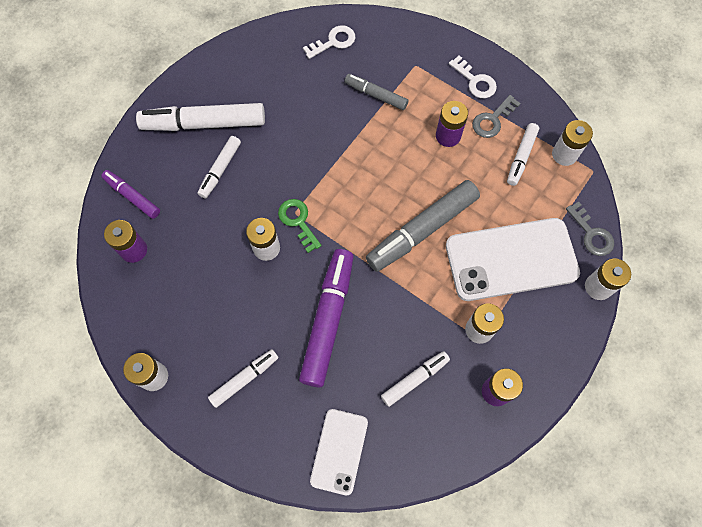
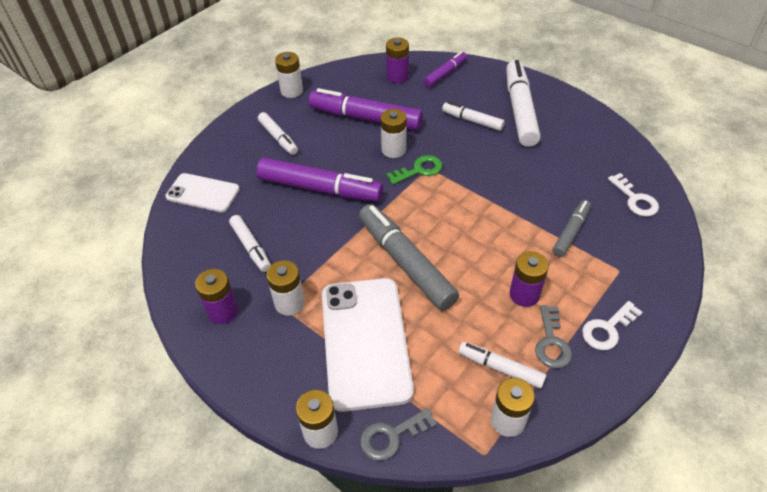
camera: 95 degrees right, 20 degrees down
grey key [472,95,521,138] -> grey key turned 135 degrees counterclockwise [535,305,572,369]
none -> purple marker [309,88,423,130]

